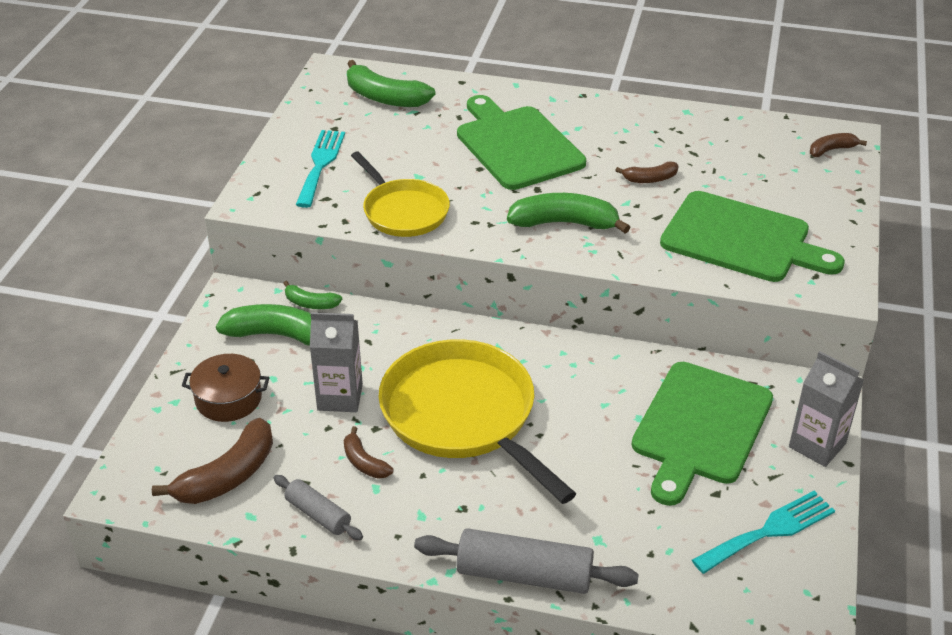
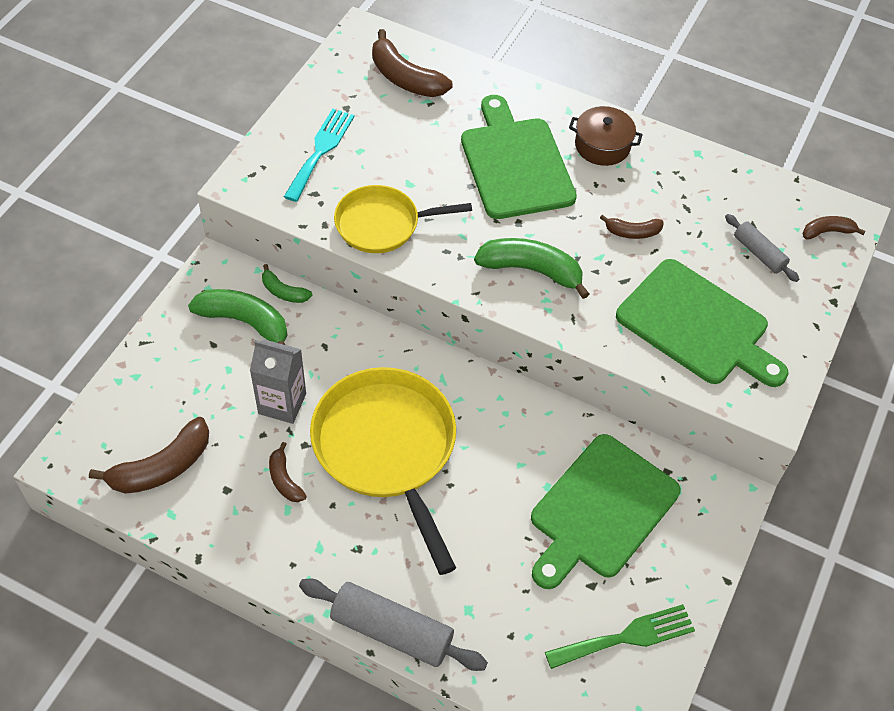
camera: 10 degrees right, 15 degrees up
brown pot [182,354,270,422] -> brown pot moved to [569,106,643,166]
grey rolling pin [274,475,363,540] -> grey rolling pin moved to [725,214,799,282]
green banana [347,60,435,107] -> brown banana [372,29,452,97]
yellow pan [351,151,450,237] -> yellow pan turned 105 degrees clockwise [334,185,472,253]
turquoise fork [692,491,835,574] -> green fork [545,604,695,669]
grey carton [789,351,864,467] -> none

